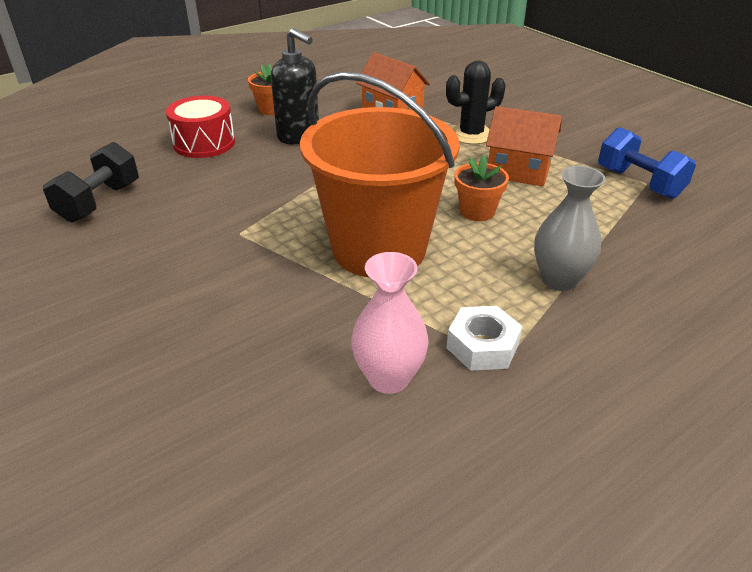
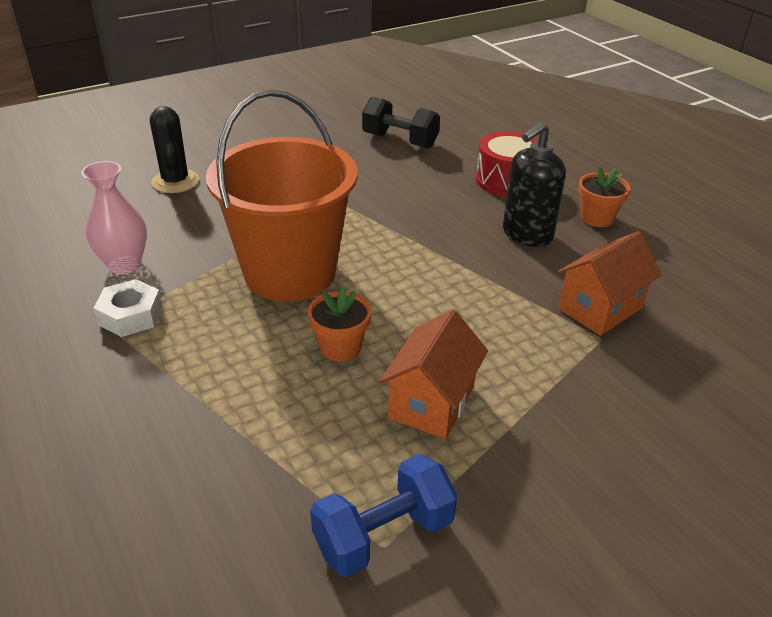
camera: 95 degrees right, 0 degrees up
black cactus [446,61,505,144] -> black cactus moved to [150,105,199,193]
grey vase [534,166,606,291] -> none

